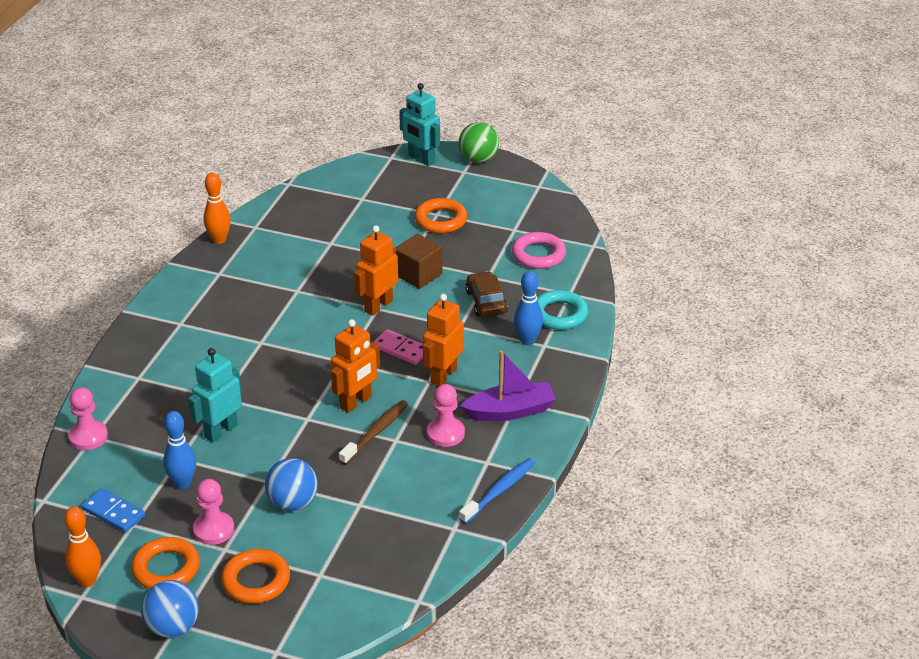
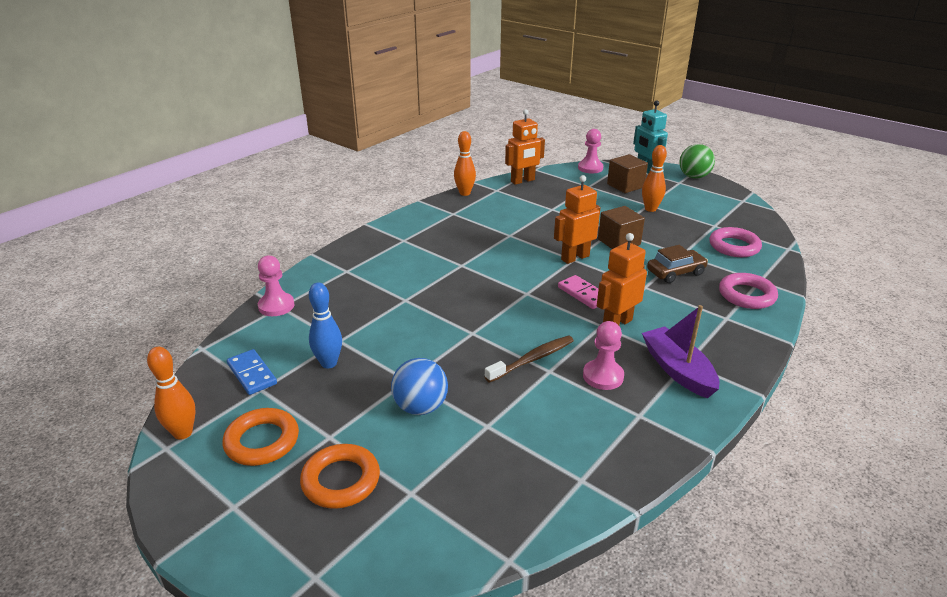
camera: 20 degrees right, 5 degrees down
blue ball [141,580,199,638] -> none
turquoise robot [188,348,242,443] -> none
pink pawn [193,479,234,545] -> pink pawn moved to [578,129,603,173]
orange robot [331,319,380,413] -> orange robot moved to [505,109,545,185]
orange ring [415,198,467,233] -> orange bowling pin [642,145,667,212]
blue toothbrush [459,458,535,524] -> none
purple boat [460,350,556,421] -> purple boat turned 120 degrees counterclockwise [642,305,719,398]
brown car [465,271,508,317] -> brown car turned 60 degrees clockwise [647,245,708,283]
blue bowling pin [514,271,543,345] -> none
turquoise ring [537,290,588,330] -> pink ring [719,273,778,309]
none -> brown cube [607,154,648,193]

